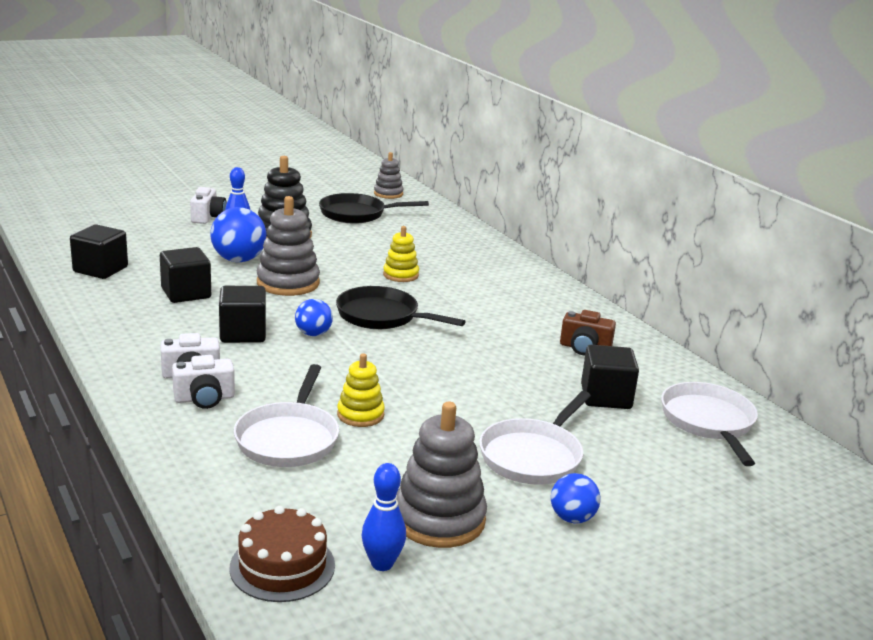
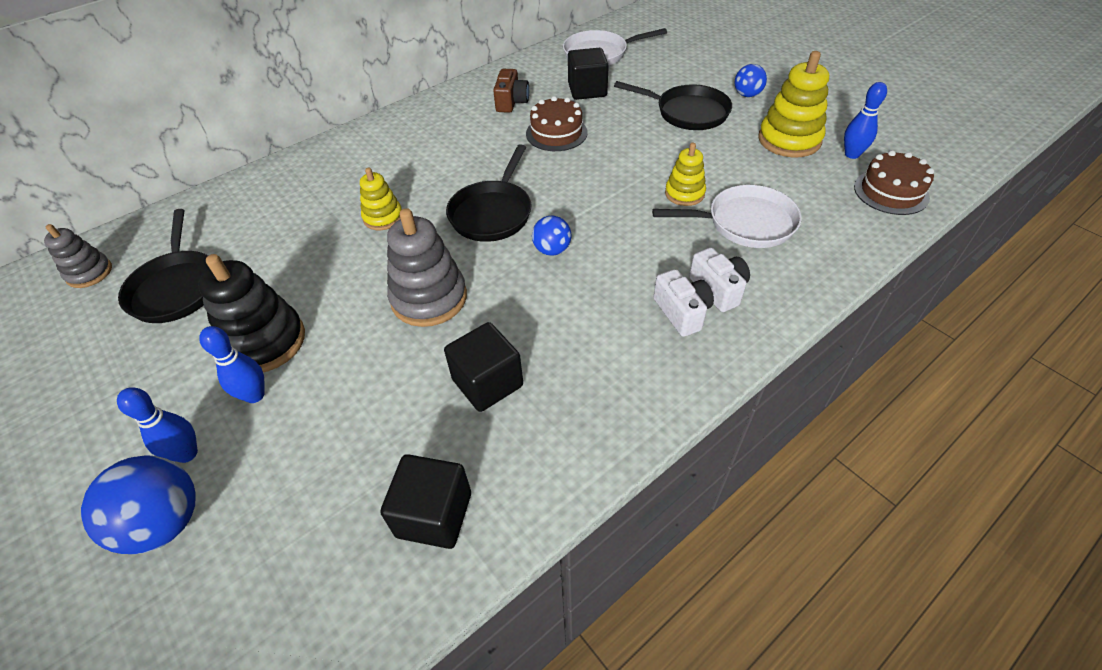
camera: 95 degrees left, 25 degrees up
white camera [190,187,227,224] -> blue bowling pin [117,387,198,463]
blue ball [210,207,267,262] -> blue ball moved to [81,455,196,554]
black cube [219,286,266,343] -> none
grey stacking toy [396,402,487,548] -> yellow stacking toy [758,51,829,158]
white pan [479,391,591,485] -> black pan [614,81,732,130]
none -> brown cake [526,96,587,151]

